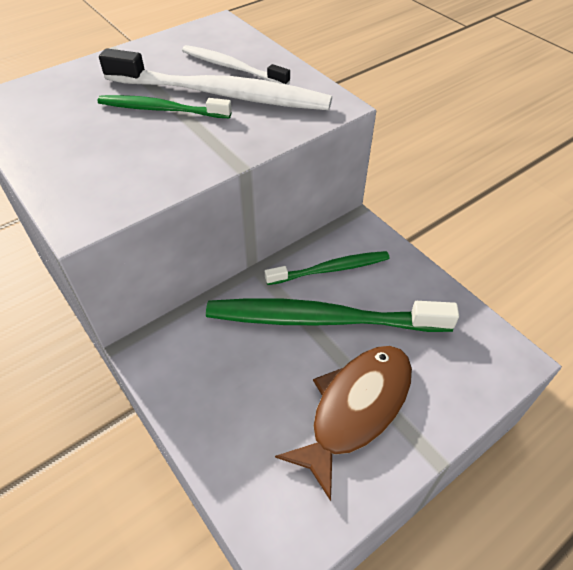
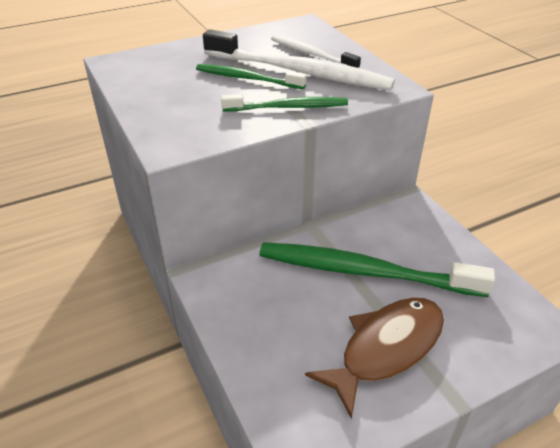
camera: 10 degrees right, 10 degrees down
green toothbrush [265,251,390,285] -> green toothbrush moved to [221,94,348,111]

